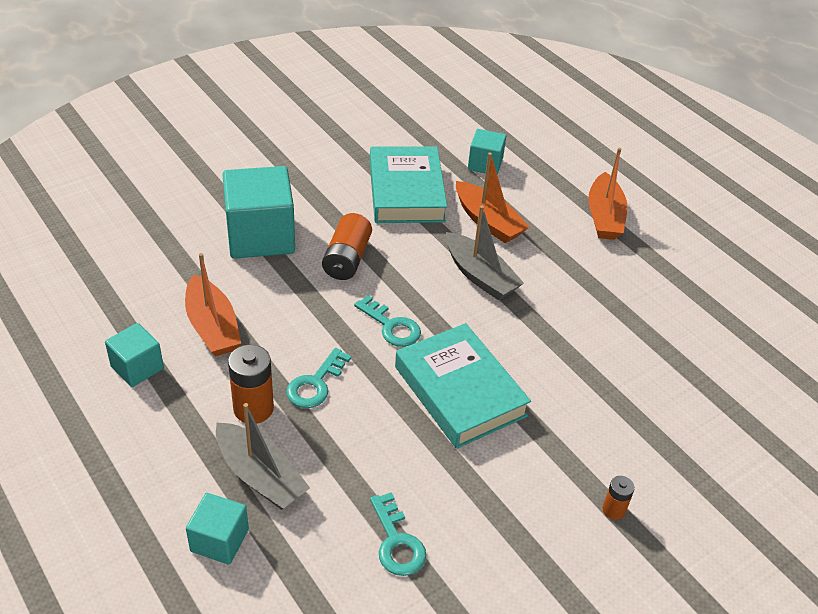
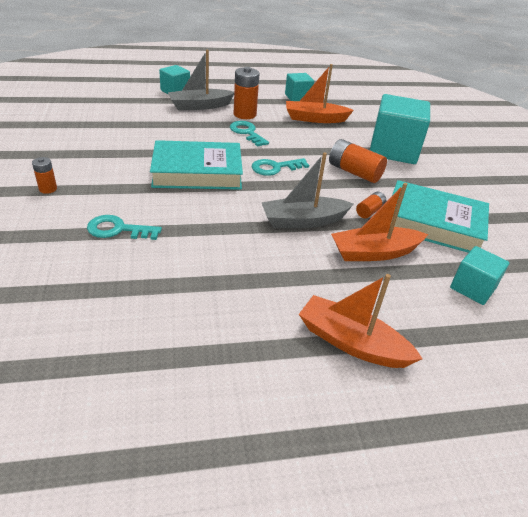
camera: 115 degrees right, 5 degrees down
turquoise key [370,492,426,576] -> turquoise key moved to [87,215,162,240]
none -> orange battery [356,192,386,218]

